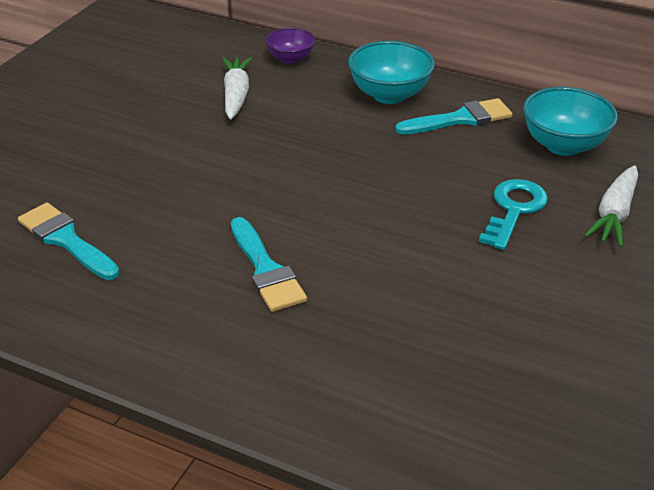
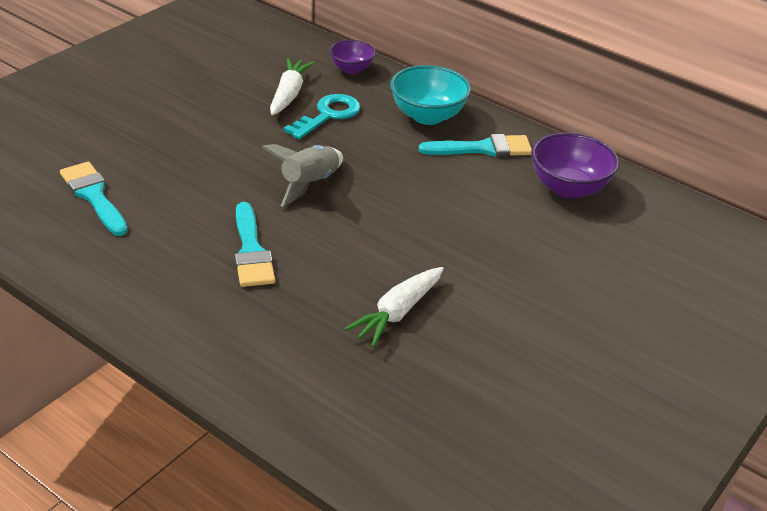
camera: 10 degrees right, 0 degrees up
turquoise key [479,179,548,250] -> turquoise key moved to [284,94,360,139]
turquoise bowl [523,87,618,156] -> purple bowl [531,132,619,199]
white carrot [584,165,638,247] -> white carrot moved to [344,267,444,347]
none -> grey rocket [261,144,343,207]

